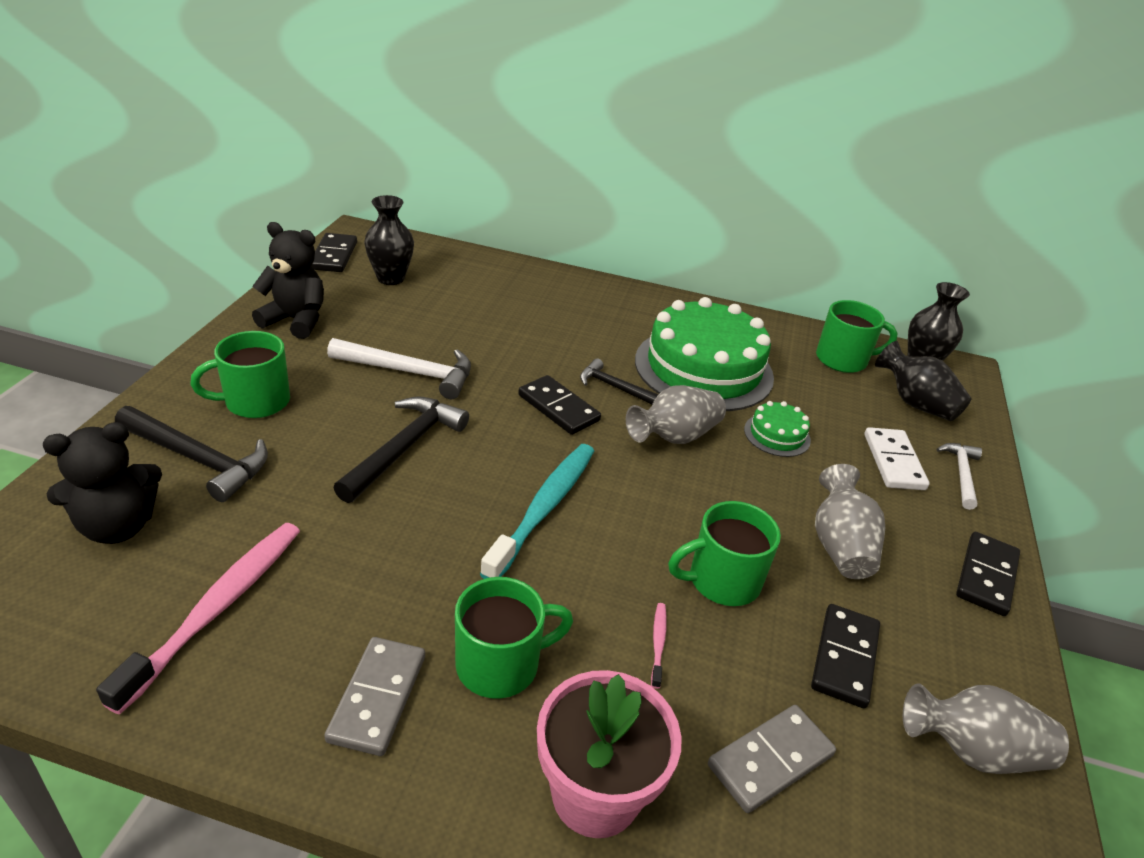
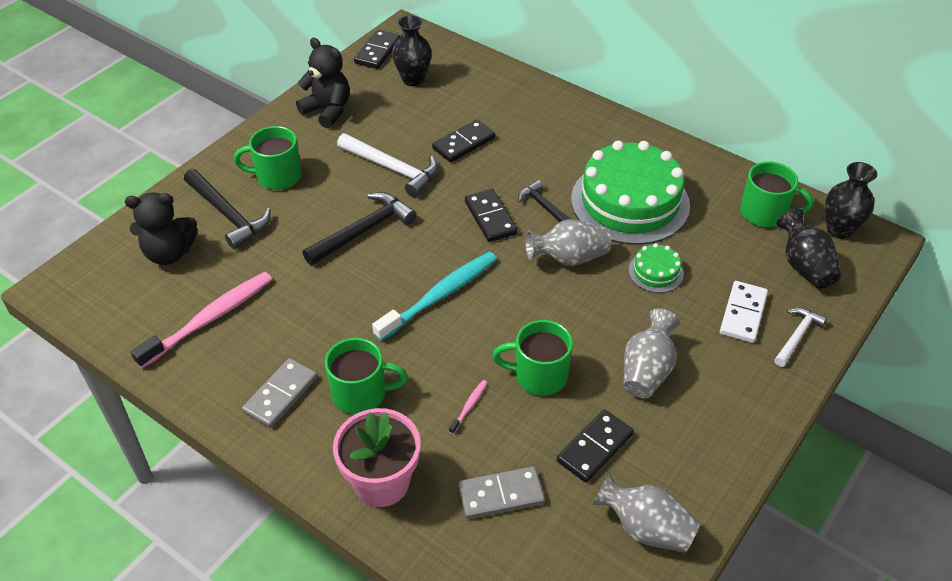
camera: 25 degrees right, 10 degrees up
black domino [956,532,1020,616] -> black domino moved to [432,120,495,163]

